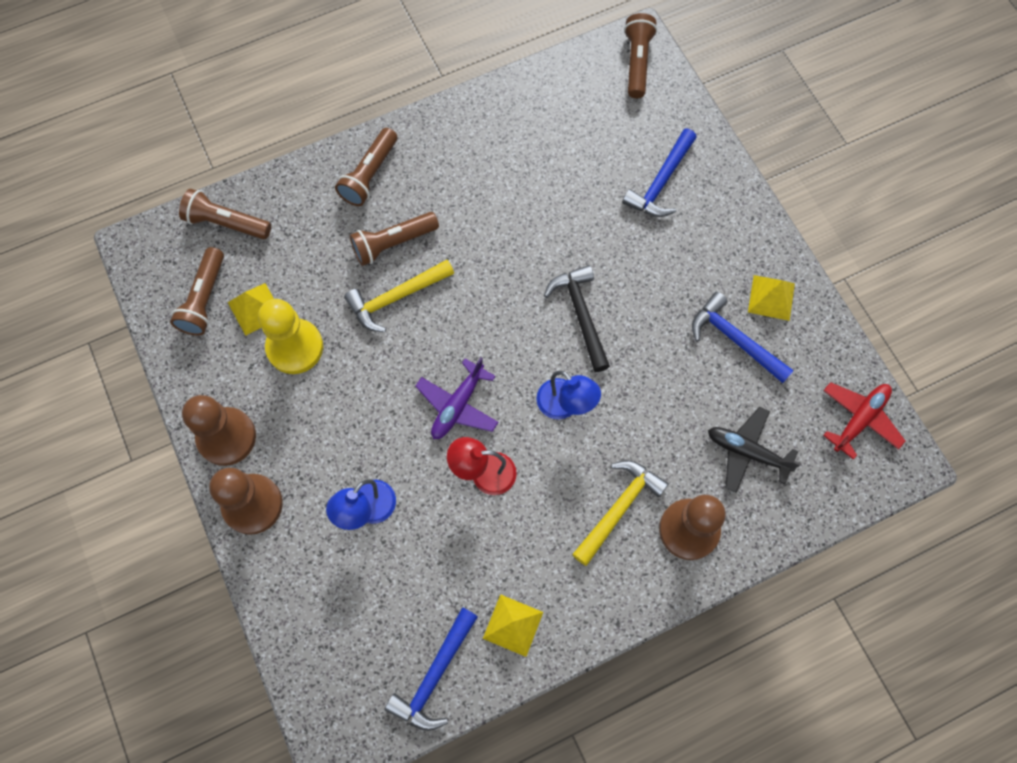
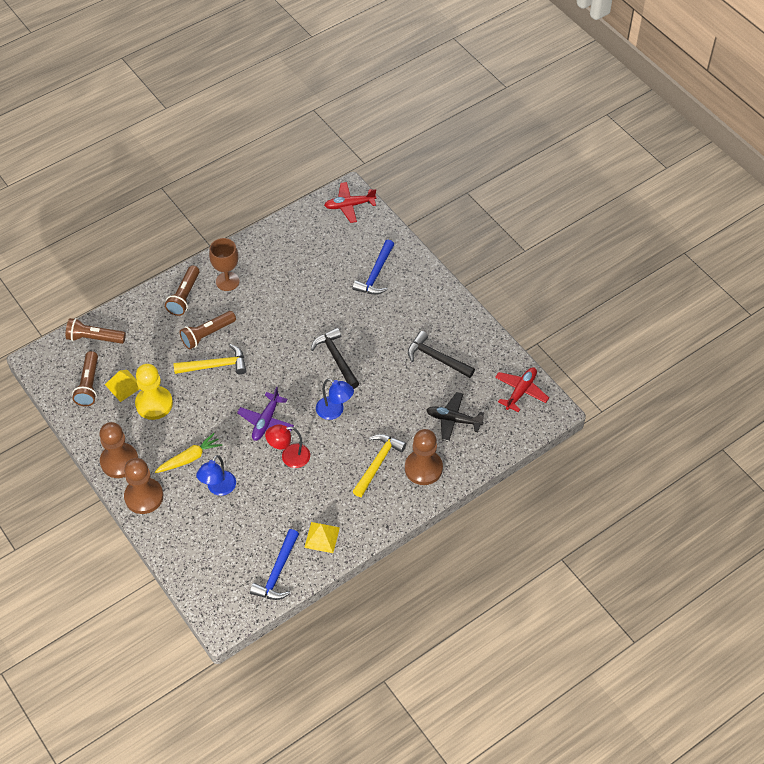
camera: 10 degrees left, 15 degrees down
yellow hammer [344,260,454,332] -> yellow hammer turned 150 degrees counterclockwise [173,344,247,375]
brown flashlight [624,13,657,98] -> red plane [324,182,376,223]
blue hammer [692,292,794,383] -> black hammer [408,331,475,378]
yellow pyramid [748,275,795,321] -> none
none -> yellow carrot [155,433,223,473]
none -> brown goblet [209,238,240,291]

